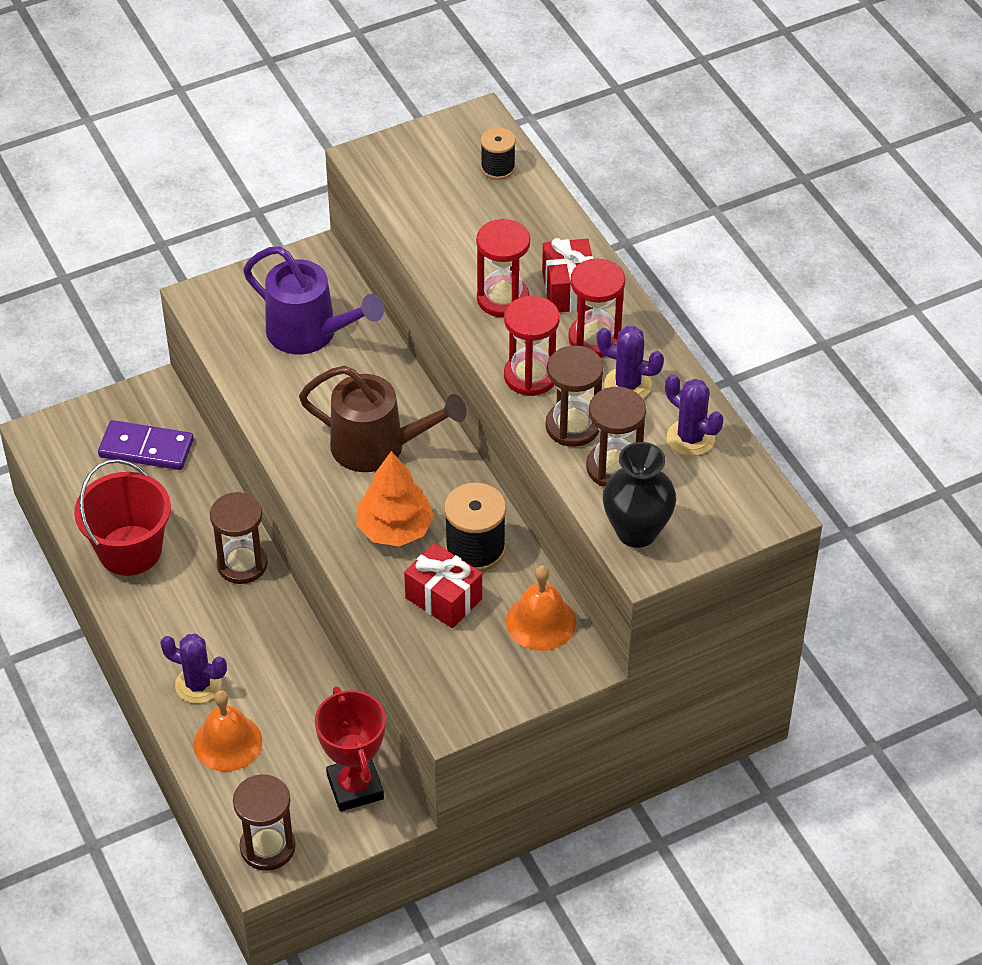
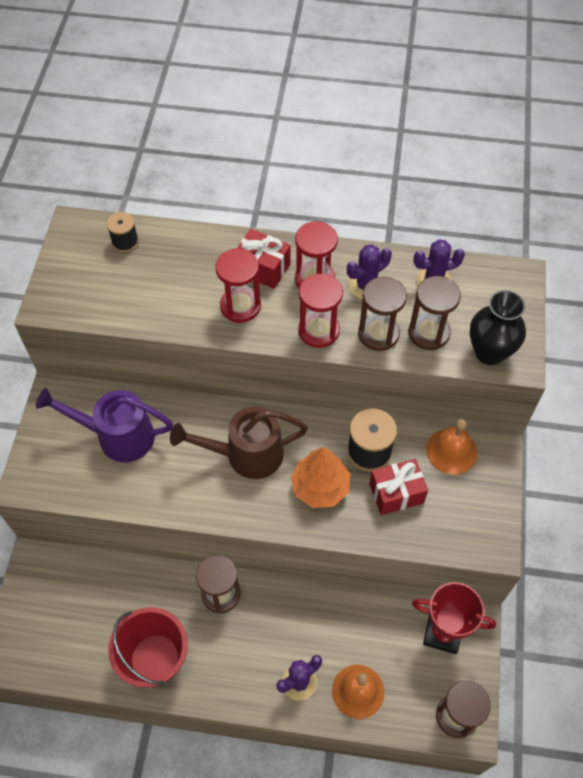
camera: 55 degrees left, 10 degrees up
purple domino [98,420,194,470] -> none
purple watering can [243,246,384,354] -> purple watering can turned 150 degrees counterclockwise [36,388,173,462]
brown watering can [299,366,466,472] -> brown watering can turned 150 degrees counterclockwise [170,406,308,479]

